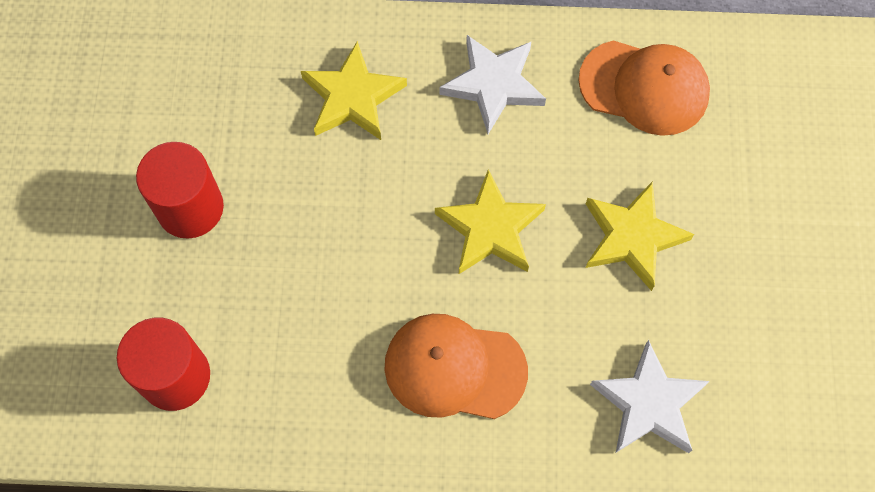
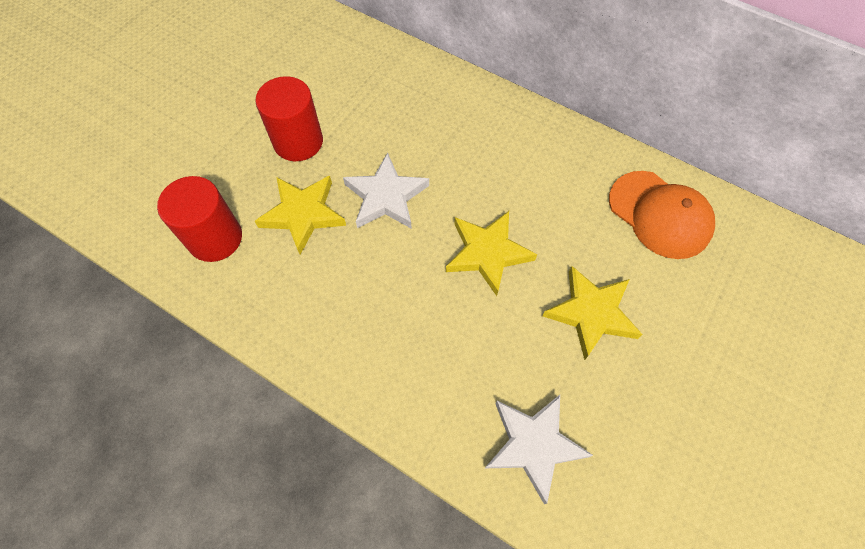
camera: 30 degrees right, 5 degrees down
yellow star [301,41,407,140] -> yellow star moved to [255,176,346,254]
orange cap [384,314,528,419] -> none
white star [439,35,546,134] -> white star moved to [343,153,429,229]

